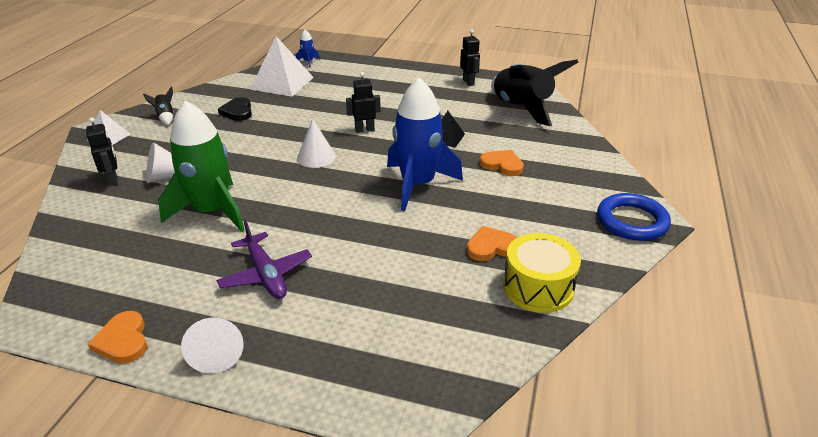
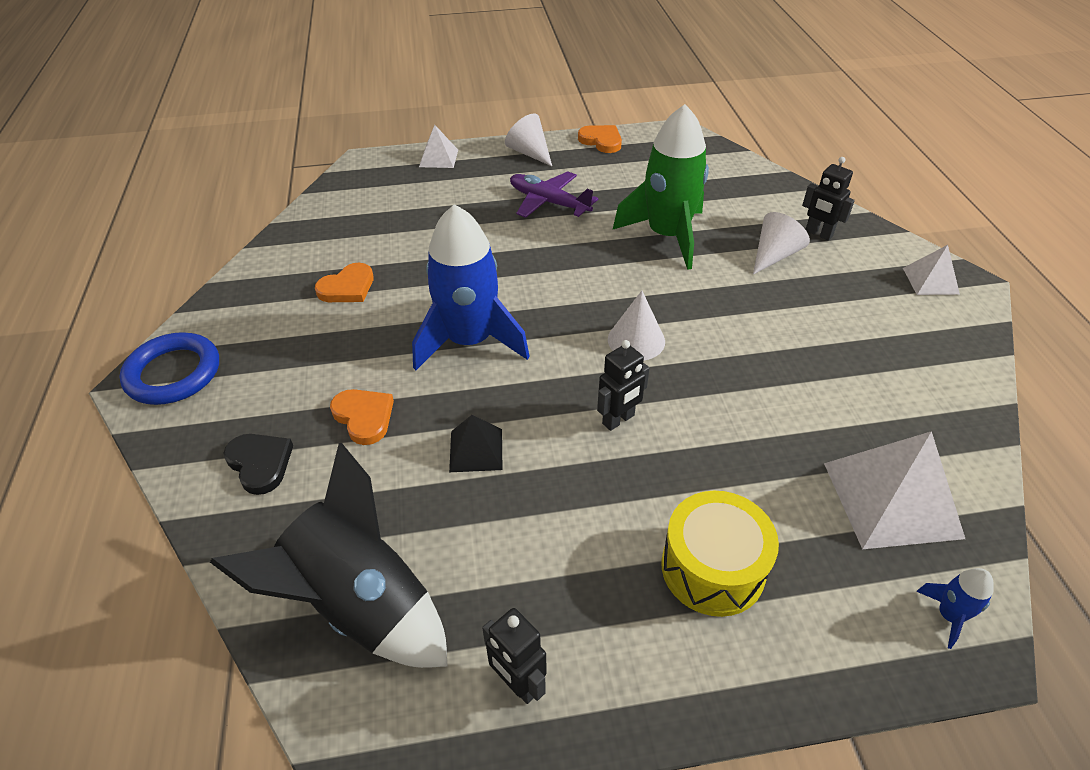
camera: 155 degrees right, 10 degrees up
black rocket [143,86,174,125] -> none
black heart [218,97,252,121] -> black heart moved to [223,434,293,495]
orange heart [480,150,524,176] -> orange heart turned 135 degrees counterclockwise [330,389,394,445]
yellow drum [503,233,581,313] -> yellow drum moved to [661,491,779,617]
none -> white pyramid [419,125,458,168]

